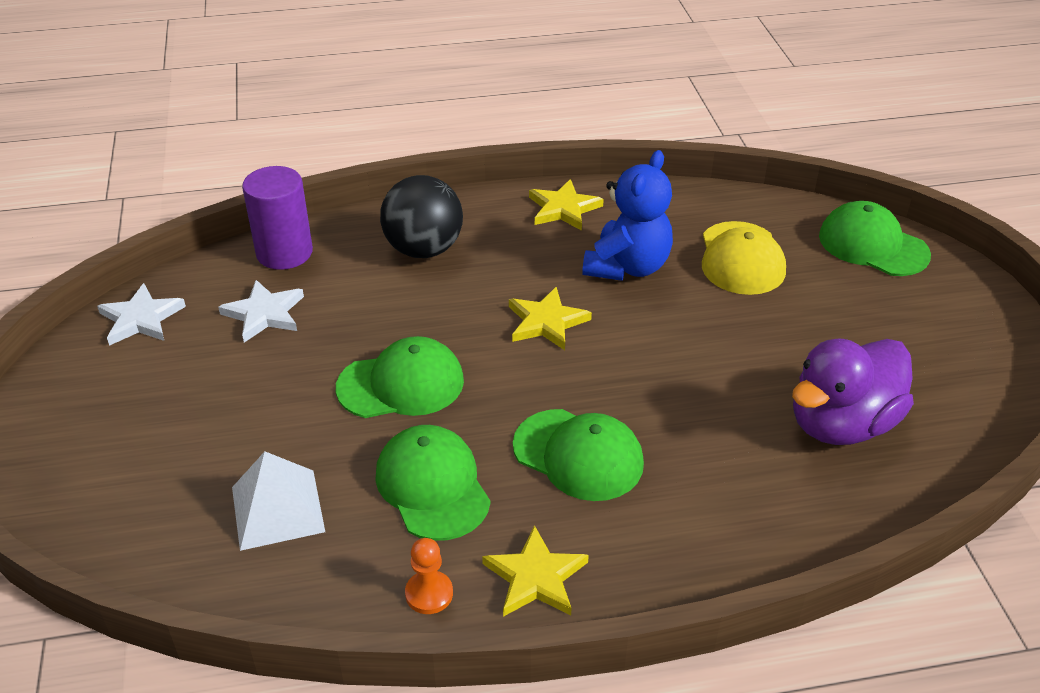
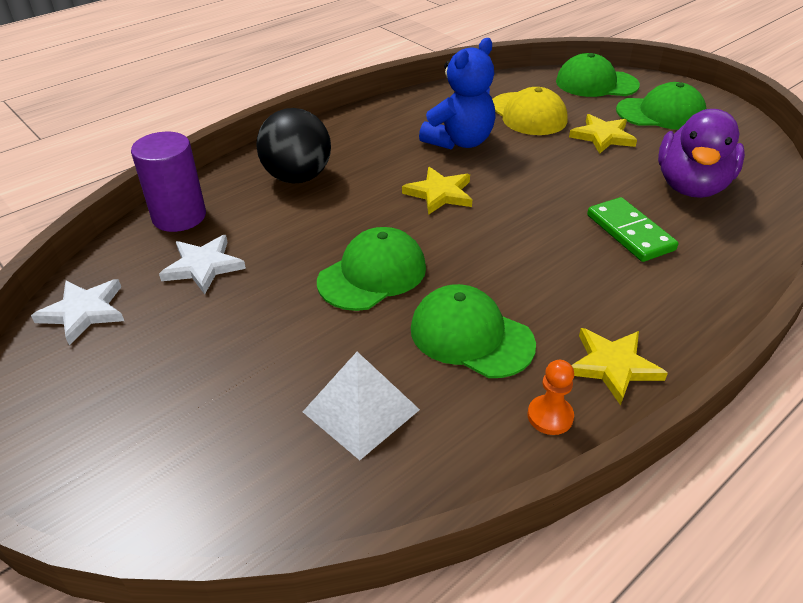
camera: 30 degrees left, 0 degrees up
green cap [513,409,644,501] -> green cap moved to [616,82,706,130]
yellow star [529,179,604,231] -> yellow star moved to [569,114,637,154]
blue teddy bear [582,150,673,281] -> blue teddy bear turned 45 degrees clockwise [419,38,495,149]
none -> green domino [587,197,678,262]

